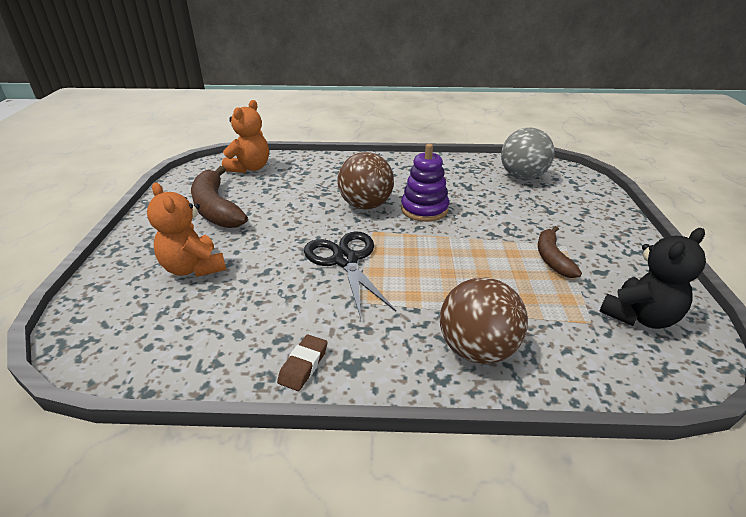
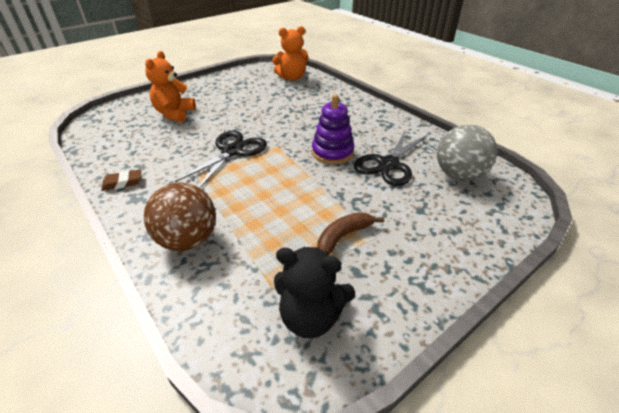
camera: 50 degrees right, 5 degrees up
brown banana [191,166,248,228] -> none
brown ball [337,152,394,209] -> none
none -> black scissors [354,130,428,186]

